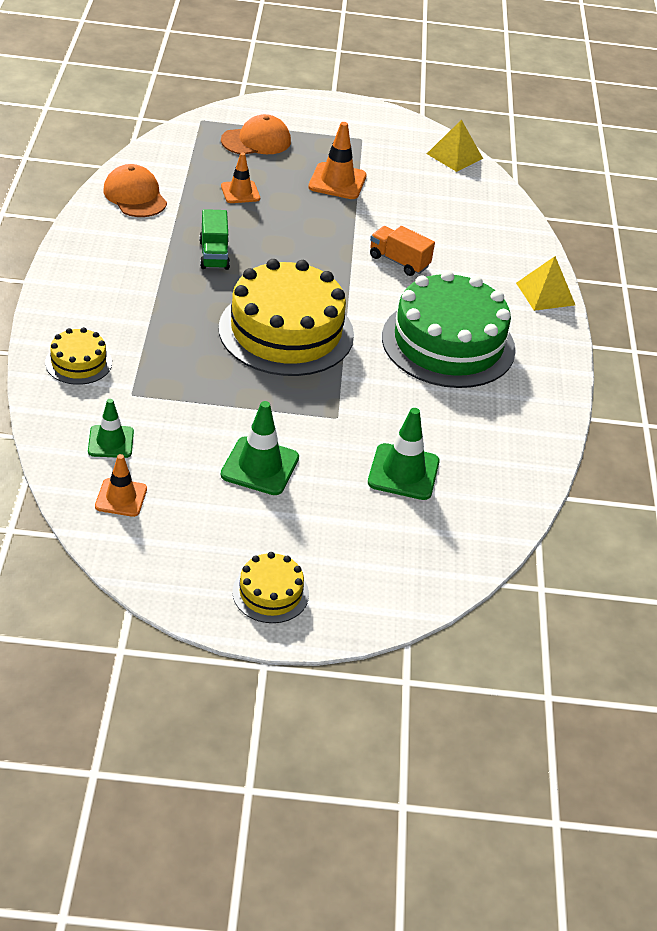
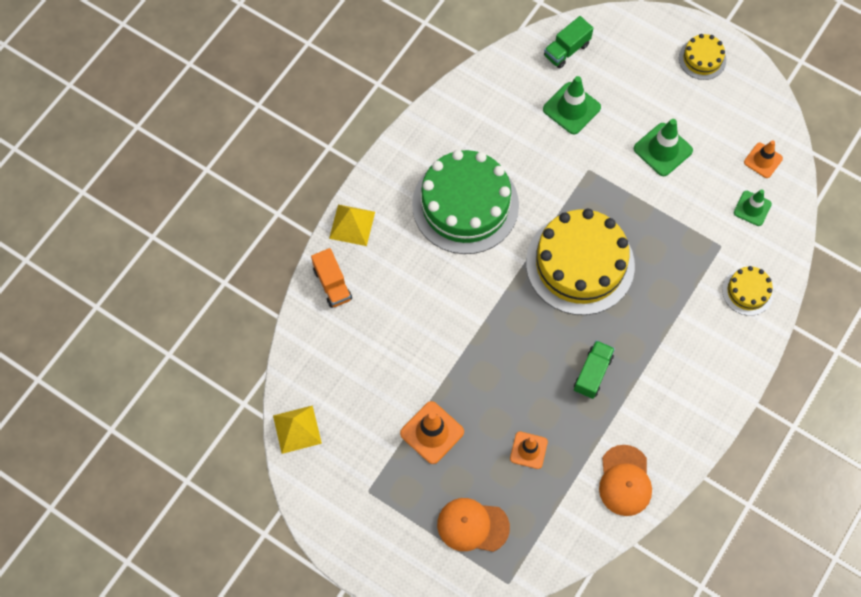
camera: 145 degrees left, 25 degrees up
orange truck [370,226,435,276] -> orange truck moved to [311,248,352,308]
none -> green truck [544,16,593,69]

